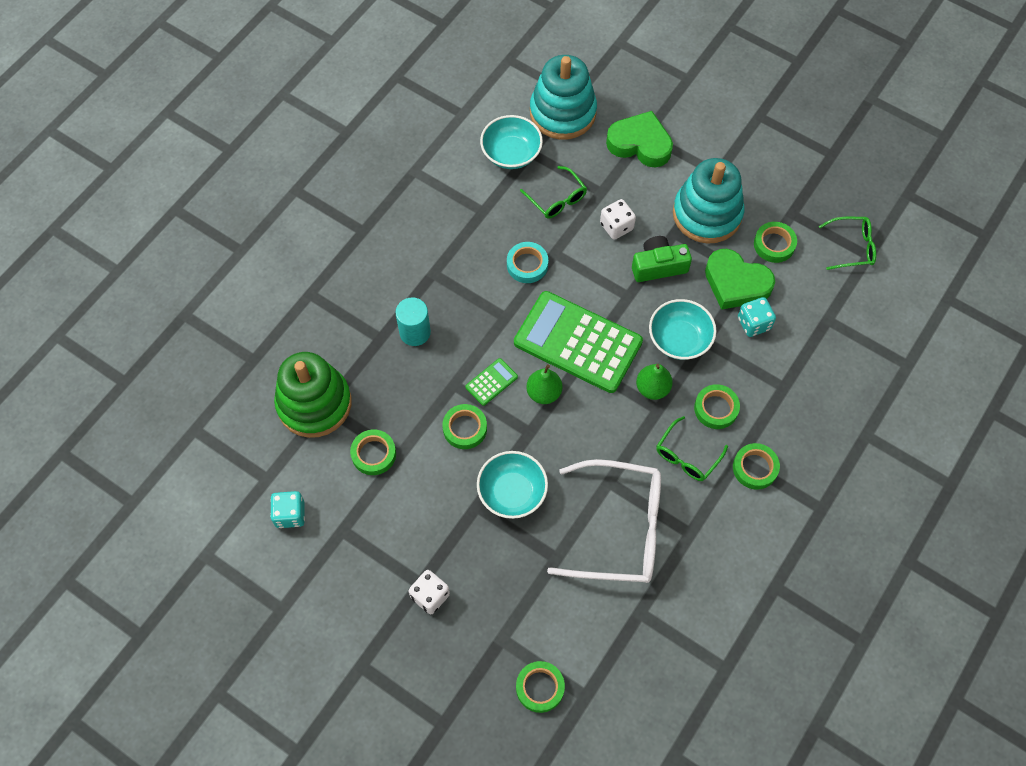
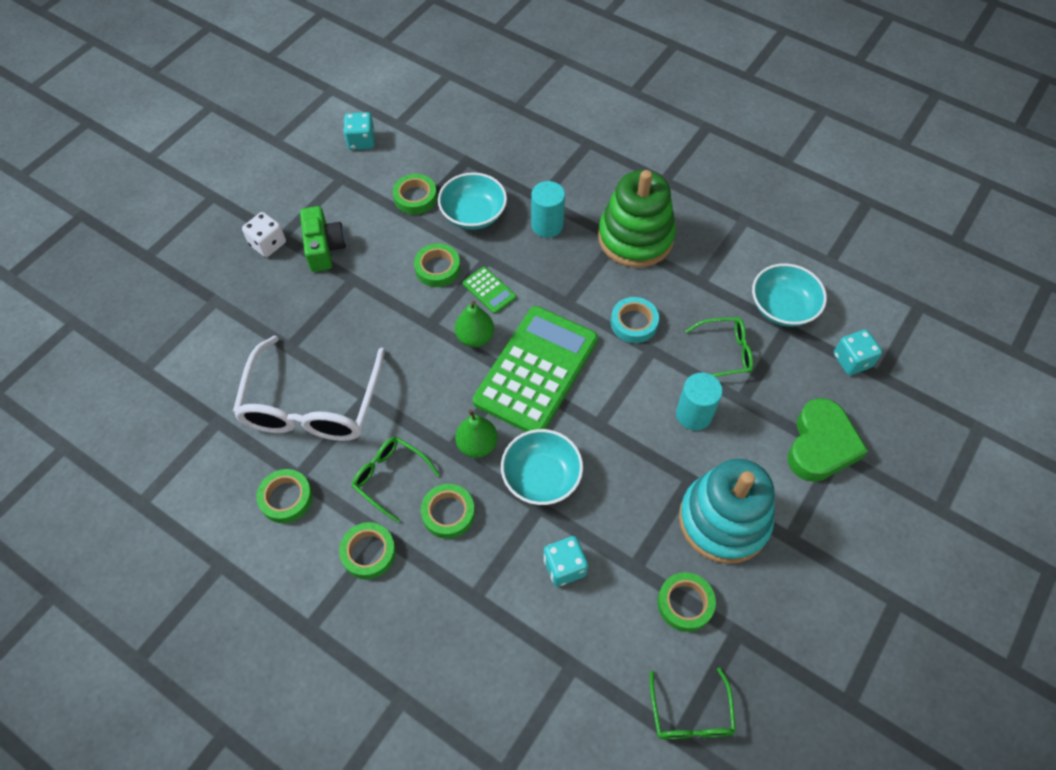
camera: 90 degrees right, 5 degrees down
green stacking toy [274,352,352,438] -> green stacking toy moved to [598,170,676,268]
turquoise bowl [477,451,548,519] -> turquoise bowl moved to [438,172,507,230]
green tape [516,661,565,713] -> green tape moved to [256,469,313,523]
green glasses [520,166,587,219] -> green glasses turned 150 degrees counterclockwise [685,317,753,377]
turquoise stacking toy [530,55,597,140] -> turquoise dice [834,329,882,375]
white dice [600,199,636,240] -> turquoise cylinder [676,373,723,430]
green camera [632,236,692,282] -> green camera moved to [300,206,346,272]
green heart [705,249,775,310] -> none

